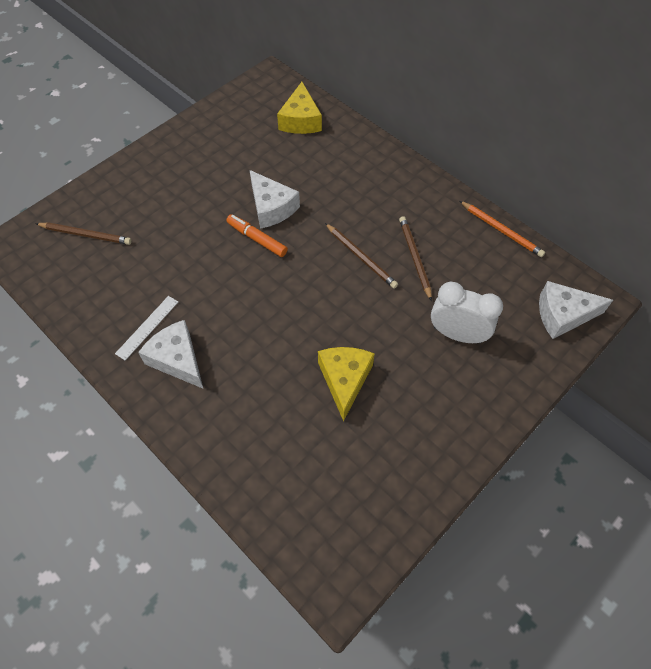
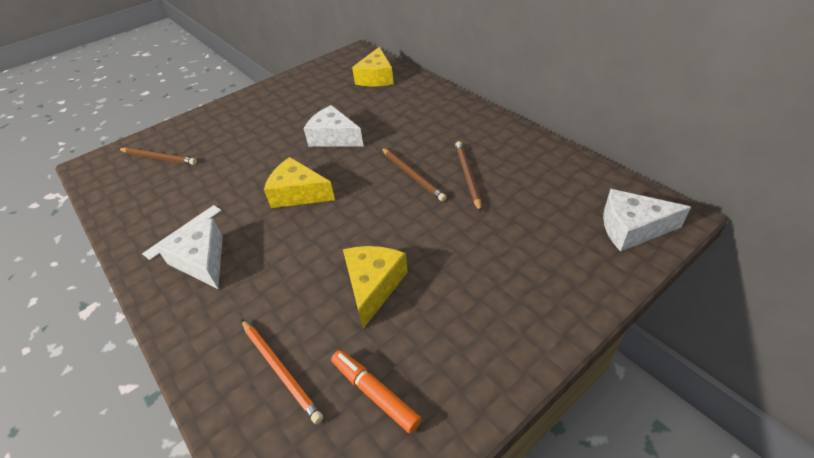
camera: 10 degrees right, 15 degrees down
orange marker [226,214,288,257] -> orange marker moved to [331,350,421,433]
white cheese [250,170,300,229] -> white cheese turned 150 degrees clockwise [304,105,363,147]
white clock [431,282,503,343] -> none
orange pencil [460,201,545,257] -> orange pencil moved to [241,319,323,424]
none -> yellow cheese [264,157,335,208]

